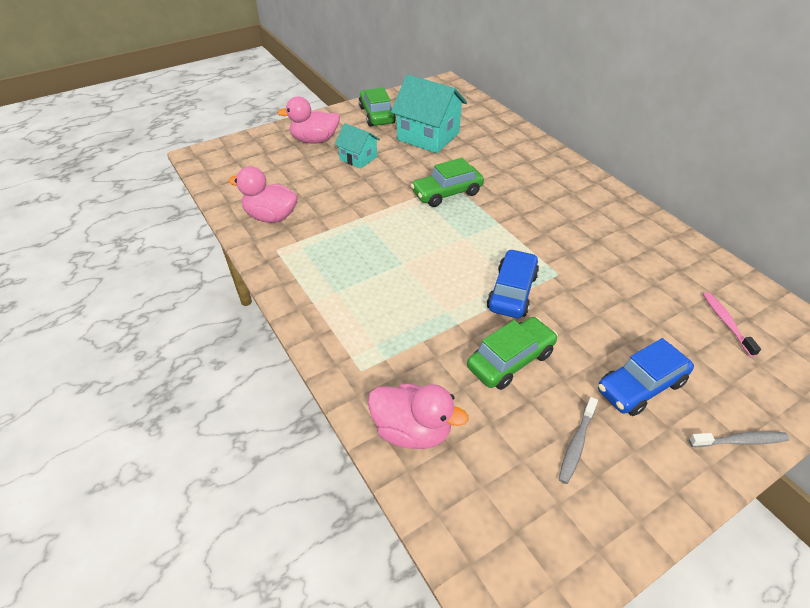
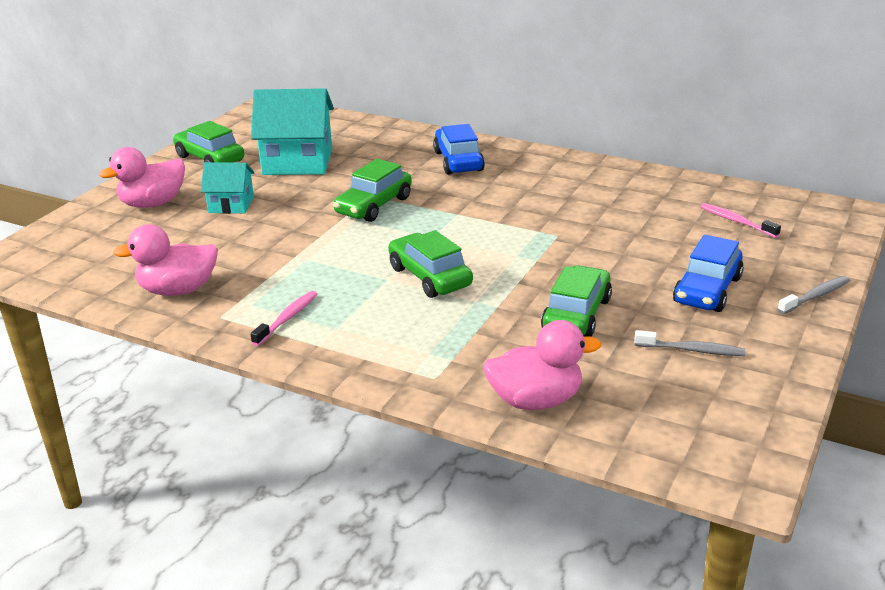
camera: 30 degrees left, 15 degrees down
blue car [487,249,539,318] -> blue car moved to [433,124,485,175]
grey toothbrush [558,397,598,484] -> grey toothbrush turned 75 degrees counterclockwise [634,330,745,356]
none -> pink toothbrush [250,291,317,346]
none -> green car [388,230,473,298]

